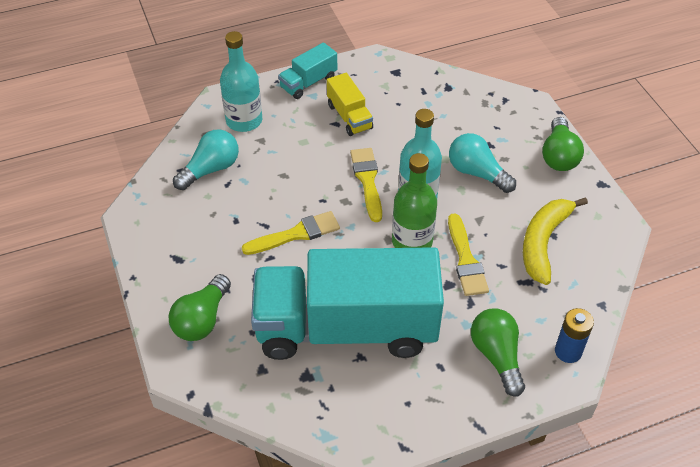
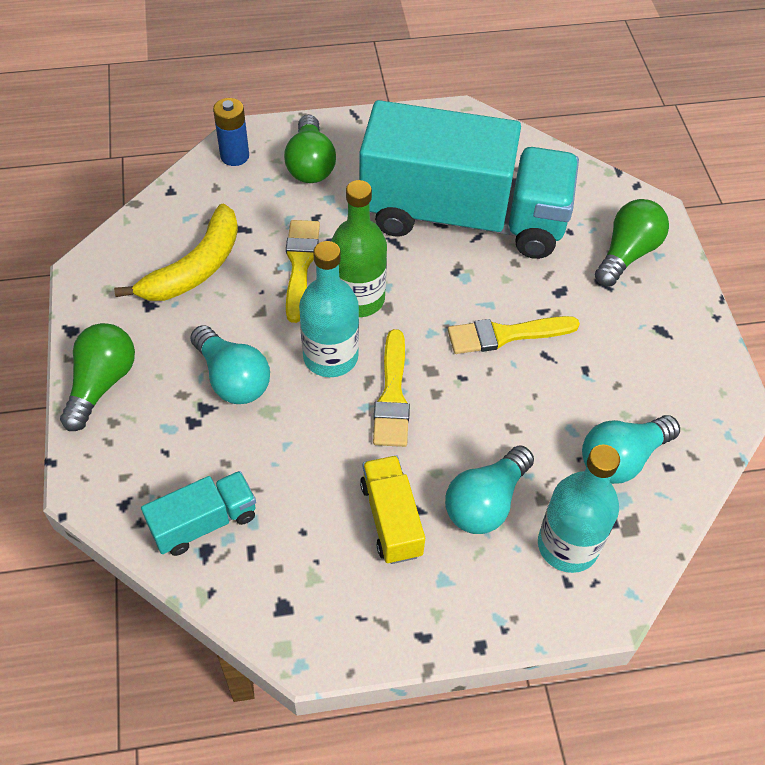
camera: 170 degrees left, 5 degrees up
turquoise truck [278,42,337,99] -> turquoise truck moved to [141,471,256,556]
none -> turquoise light bulb [445,445,534,534]

